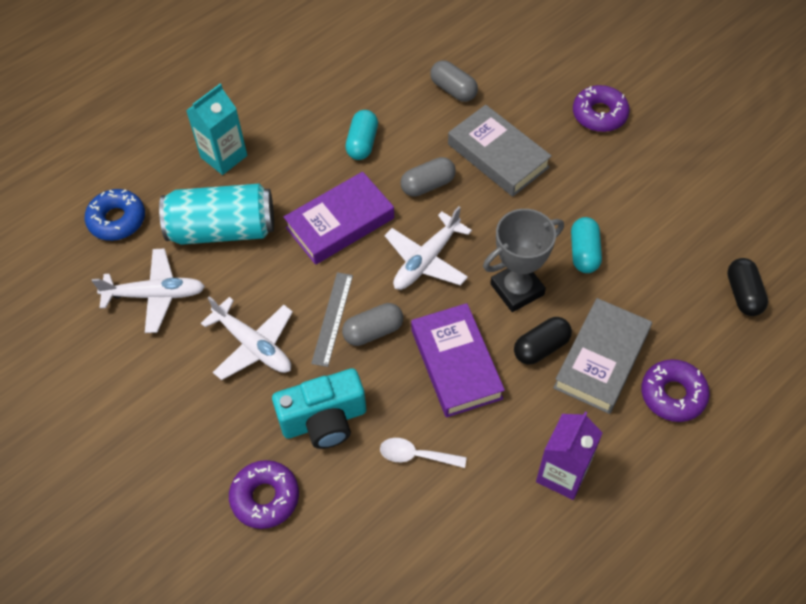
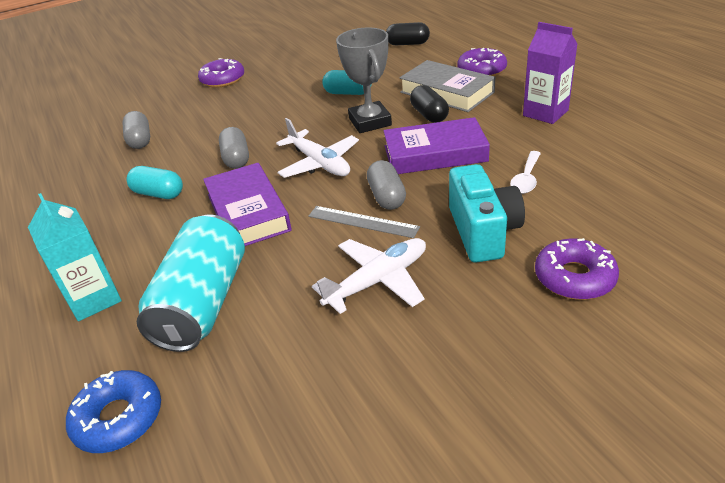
camera: 75 degrees left, 20 degrees down
white plane [92,248,205,333] -> none
grey capsule [430,60,478,102] -> grey capsule turned 75 degrees counterclockwise [122,111,150,149]
grey book [448,105,552,197] -> none

